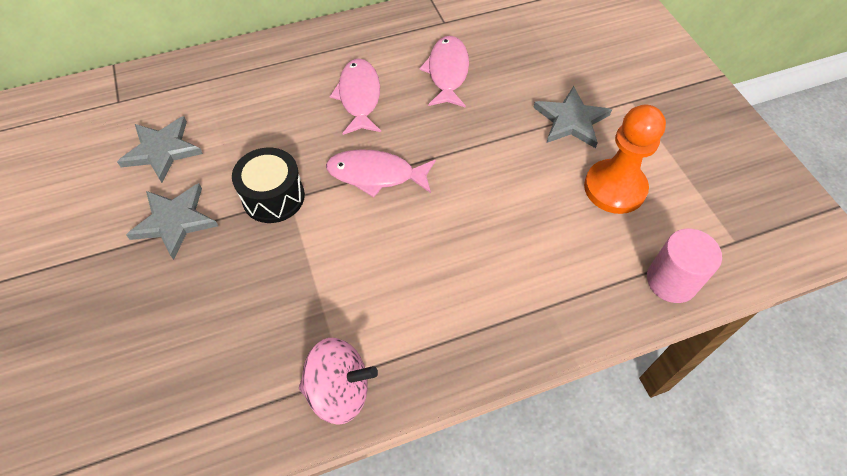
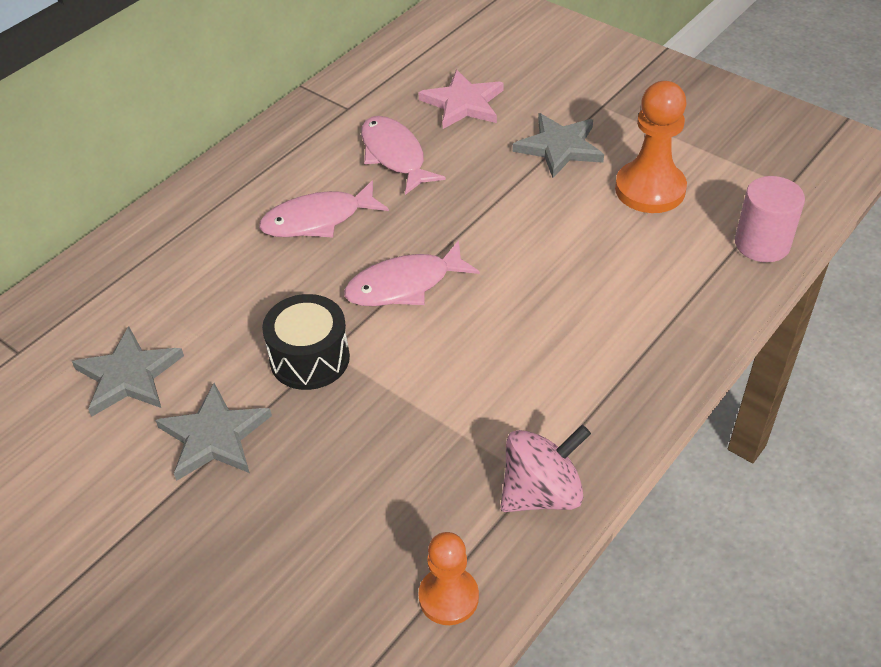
camera: 30 degrees left, 10 degrees down
pink fish [330,59,381,135] -> pink fish turned 75 degrees counterclockwise [259,180,389,237]
none -> pink star [418,69,504,129]
none -> orange pawn [418,532,479,625]

